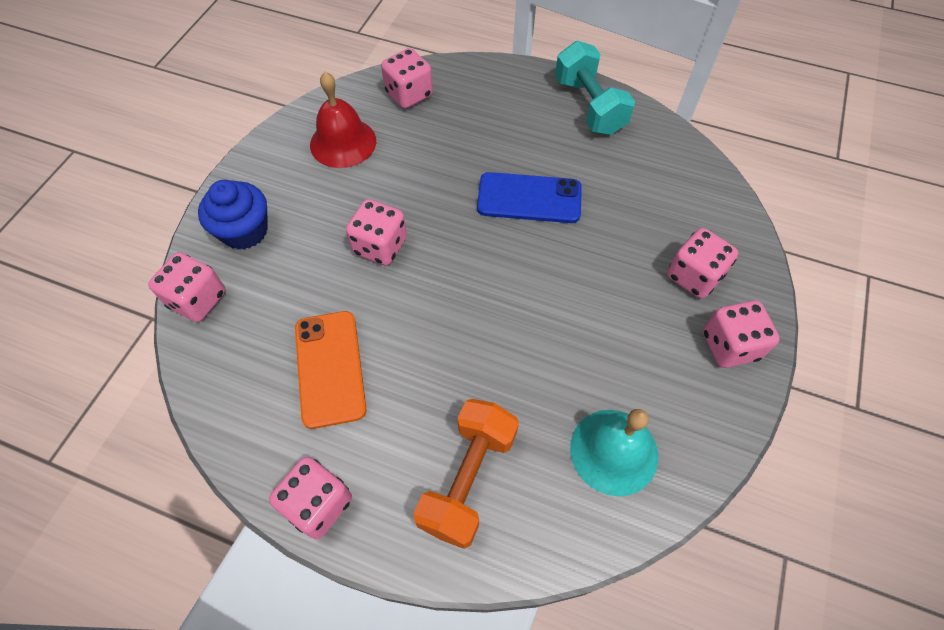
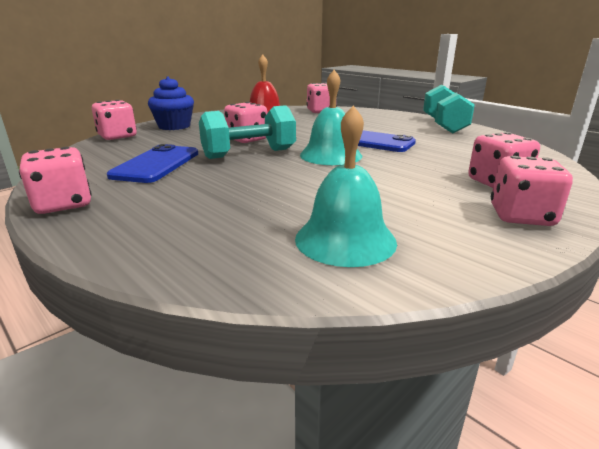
camera: 25 degrees right, 35 degrees down
orange phone [295,311,366,429] -> blue phone [107,144,198,183]
orange dumbbell [413,399,519,549] -> none
none -> turquoise dumbbell [199,105,296,159]
none -> turquoise bell [300,70,362,165]

